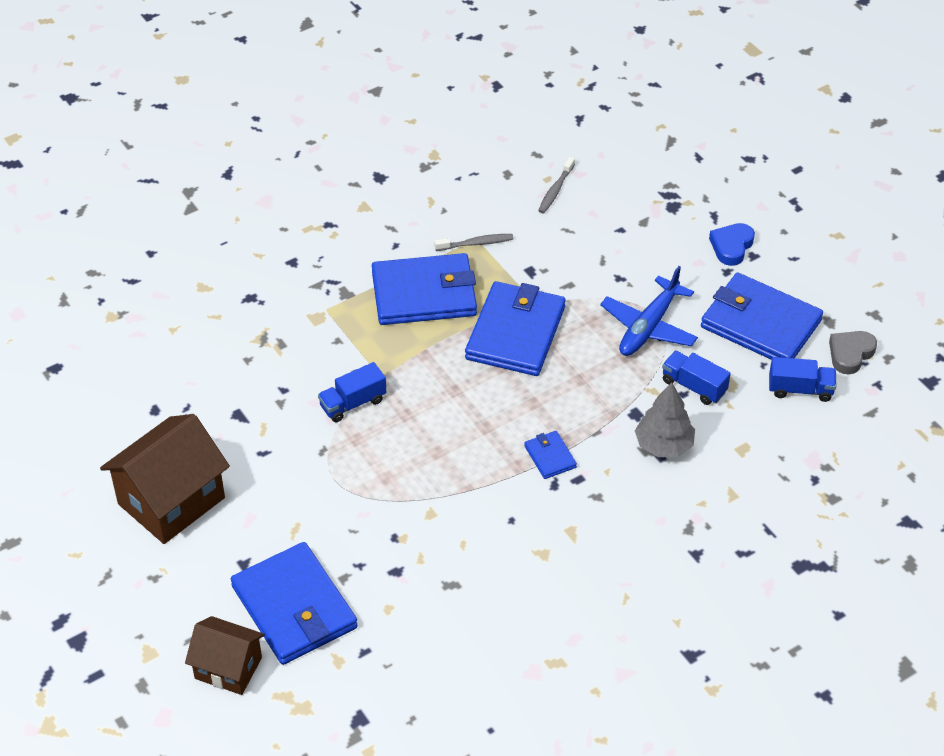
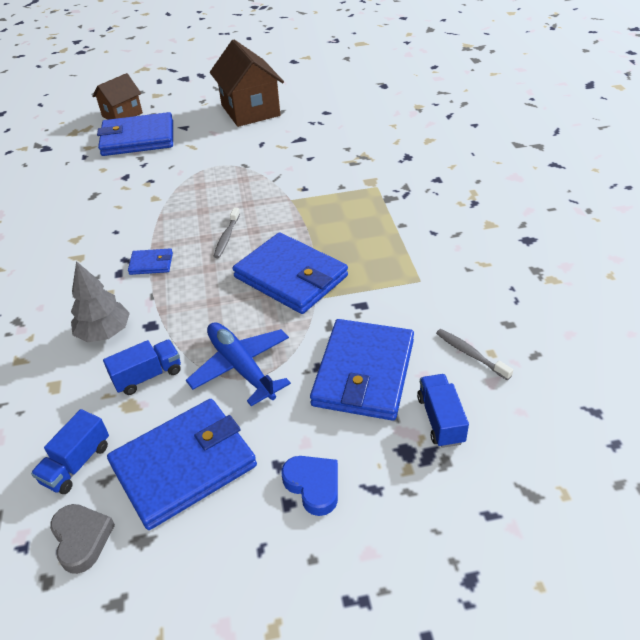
camera: 115 degrees right, 5 degrees down
blue truck [318,362,386,422] -> blue truck moved to [417,374,469,448]
blue wallet [372,253,477,325] -> blue wallet moved to [310,319,414,421]
grey toothbrush [434,234,514,251] -> grey toothbrush moved to [213,208,240,258]

